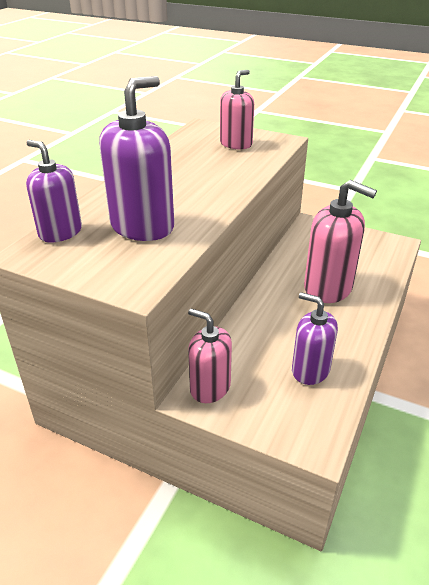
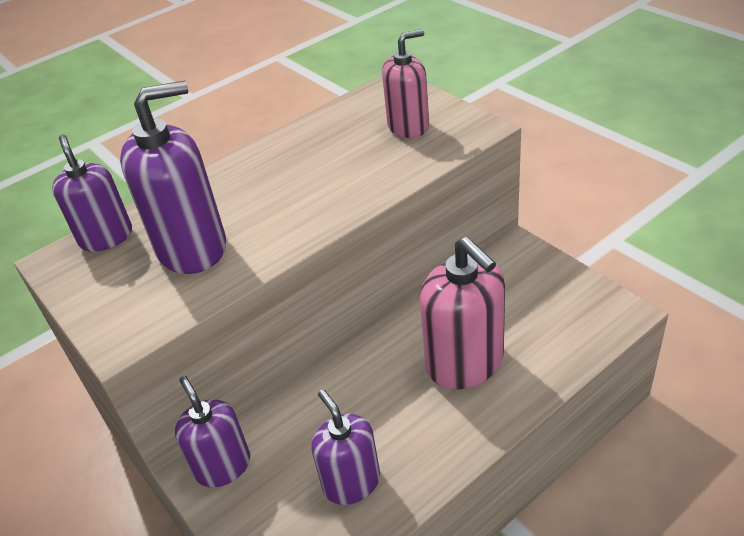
camera: 30 degrees right, 5 degrees up
pink soap dispenser [188,309,232,403] -> purple soap dispenser [175,376,250,488]

